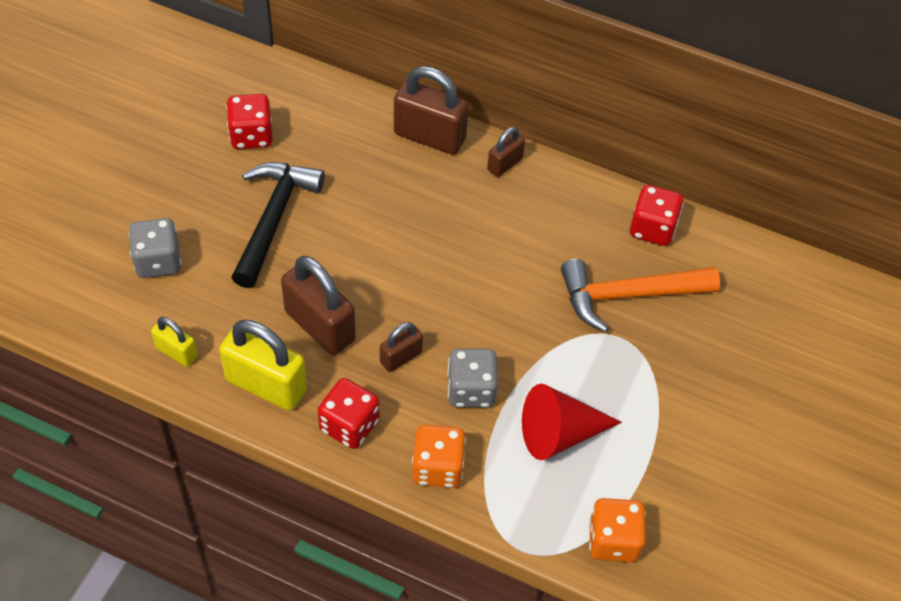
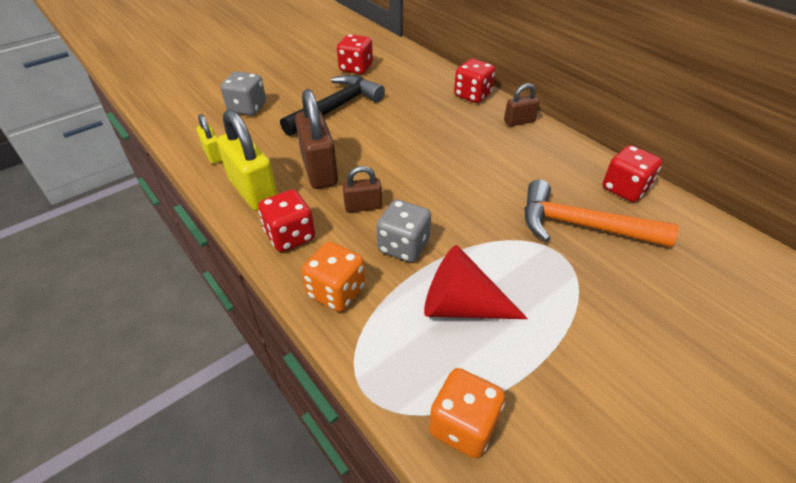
camera: 30 degrees right, 10 degrees down
brown padlock [394,66,469,155] -> red dice [454,59,495,103]

